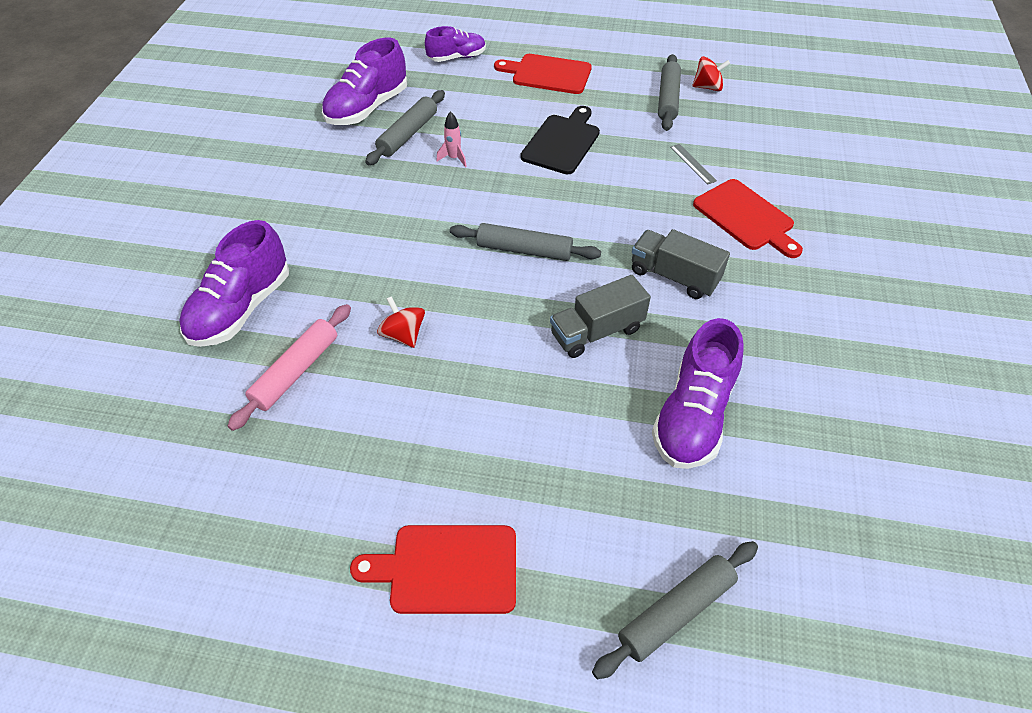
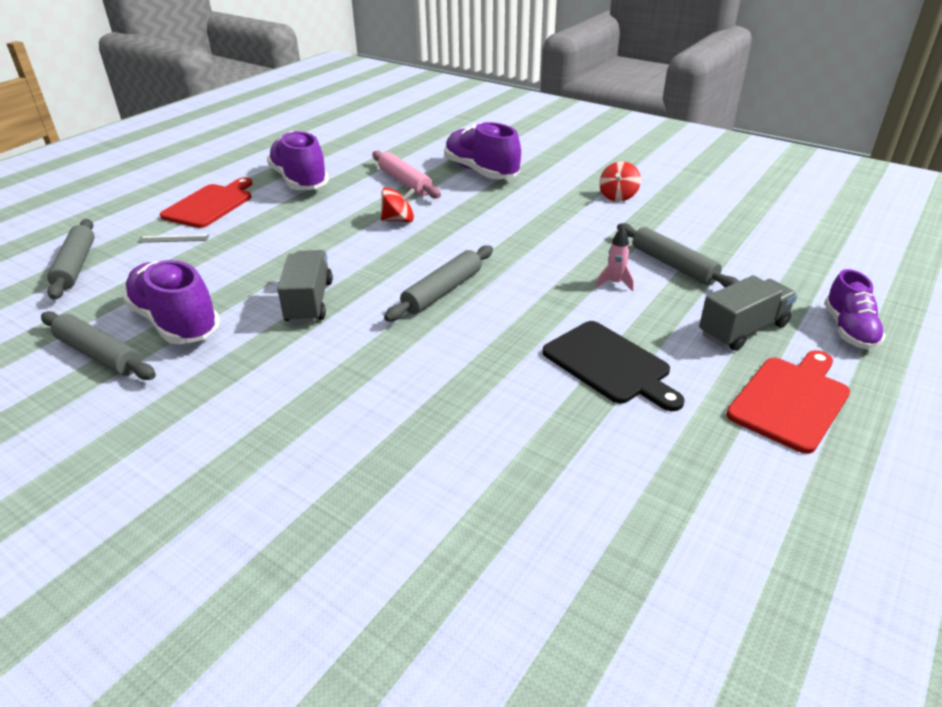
camera: 115 degrees right, 15 degrees down
purple shoe [322,38,407,125] -> purple shoe moved to [267,131,329,190]
grey truck [632,229,730,299] -> grey truck moved to [699,275,797,351]
grey rolling pin [658,54,681,131] -> grey rolling pin moved to [41,311,156,380]
grey ruler [670,144,717,185] -> grey ruler moved to [137,235,209,243]
red spinning top [692,56,730,91] -> red spinning top moved to [599,162,641,202]
red cutting board [693,179,803,258] -> none

